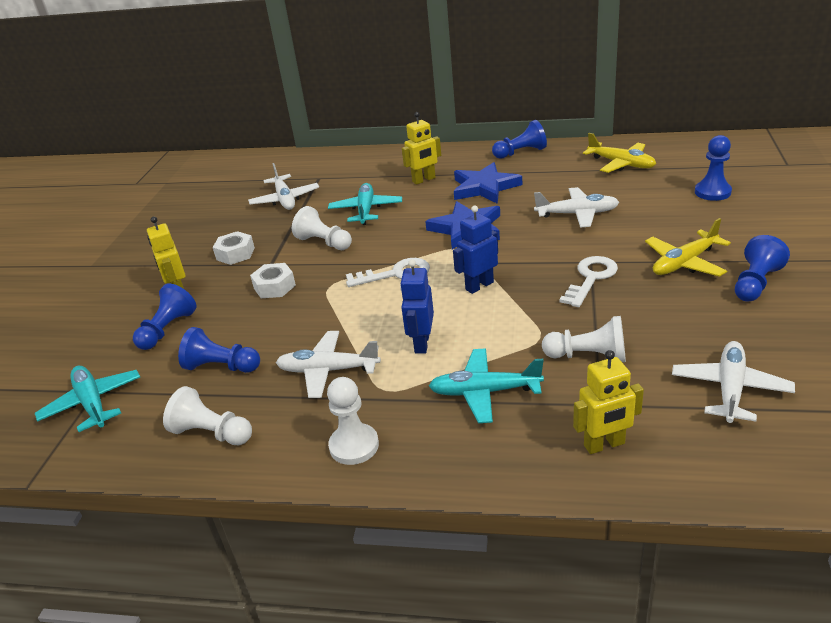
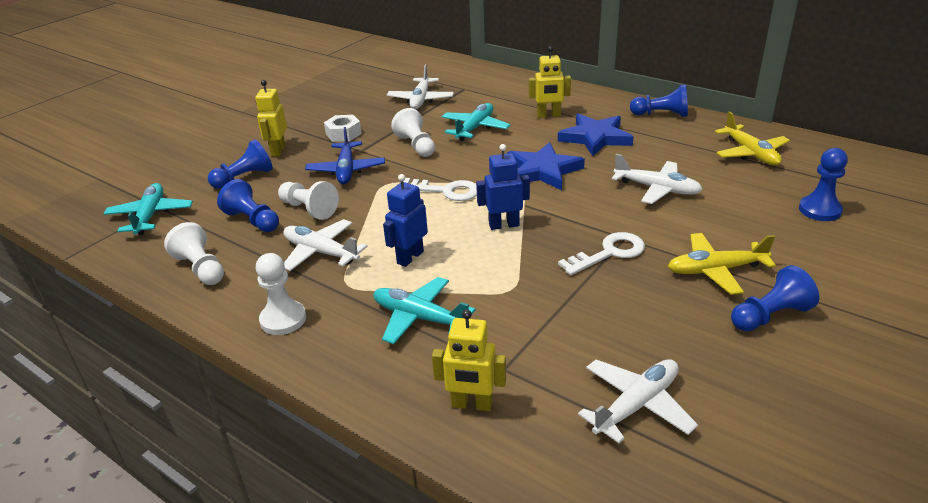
camera: 25 degrees right, 0 degrees up
white nut [250,263,296,298] -> blue plane [305,127,385,184]
white pawn [542,316,626,362] -> white pawn moved to [278,181,339,220]

